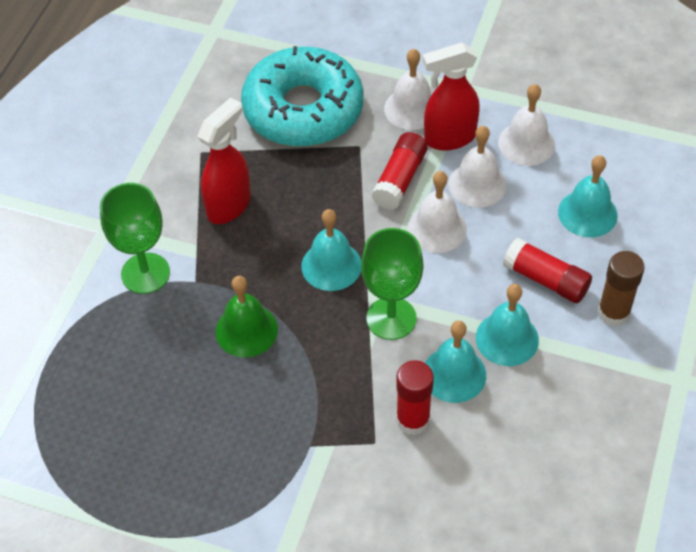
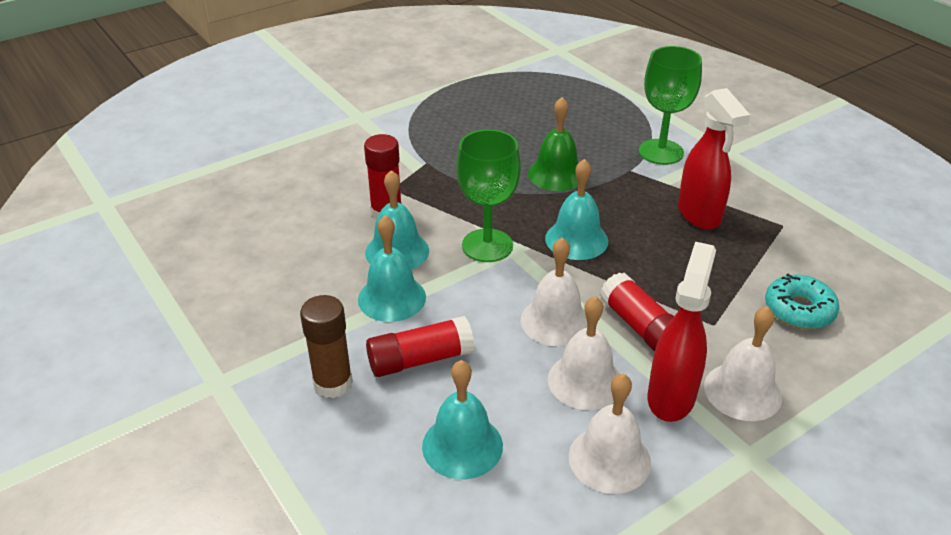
camera: 125 degrees right, 15 degrees down
turquoise donut [241,46,363,147] -> turquoise donut [765,274,839,329], size x0.46

